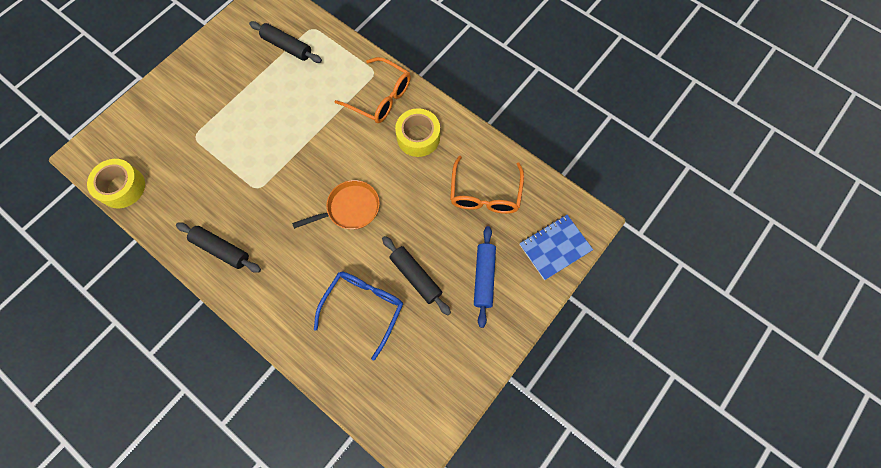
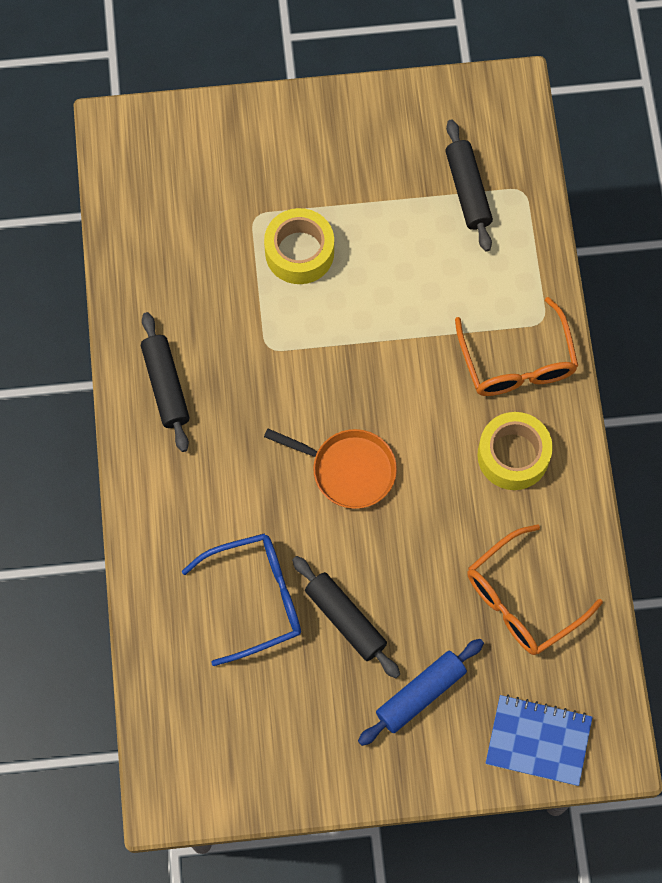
camera: 45 degrees right, 0 degrees up
yellow tape [87,159,145,208] -> yellow tape moved to [264,208,334,284]
black rolling pin [382,236,451,315] -> black rolling pin turned 45 degrees counterclockwise [292,556,400,678]

